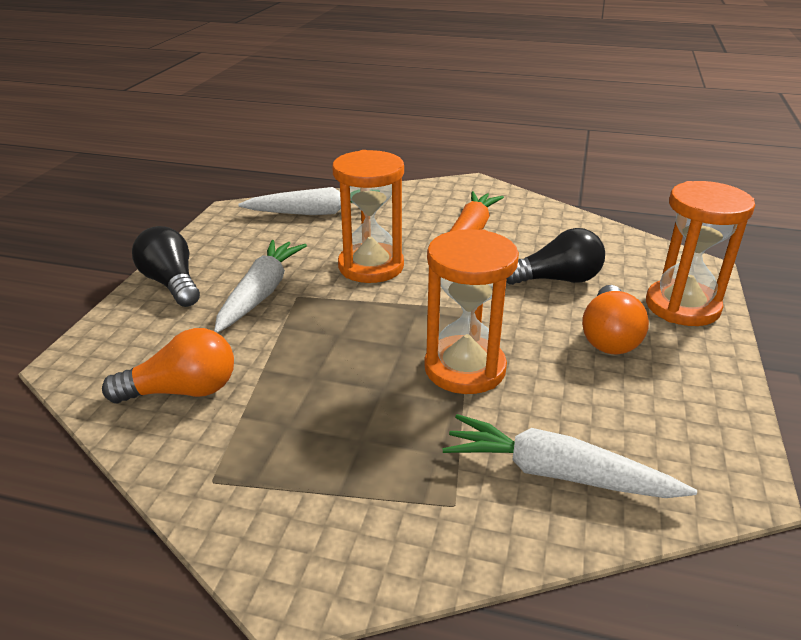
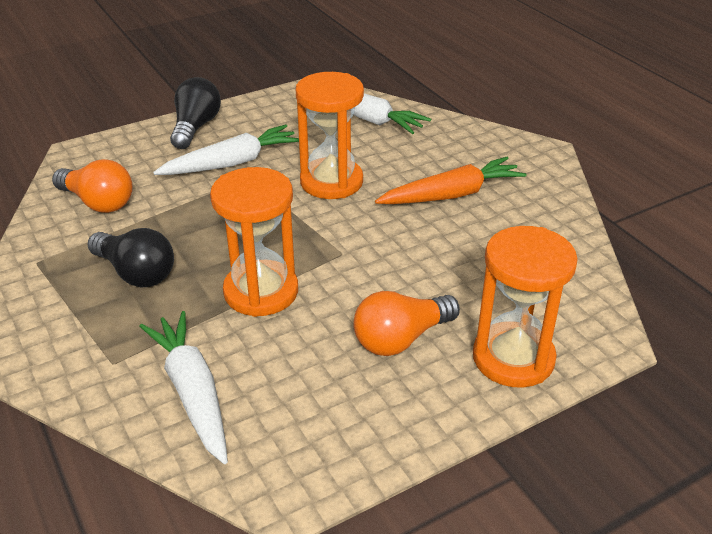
camera: 45 degrees right, 5 degrees up
black light bulb [506,228,605,285] -> black light bulb moved to [87,228,174,287]

